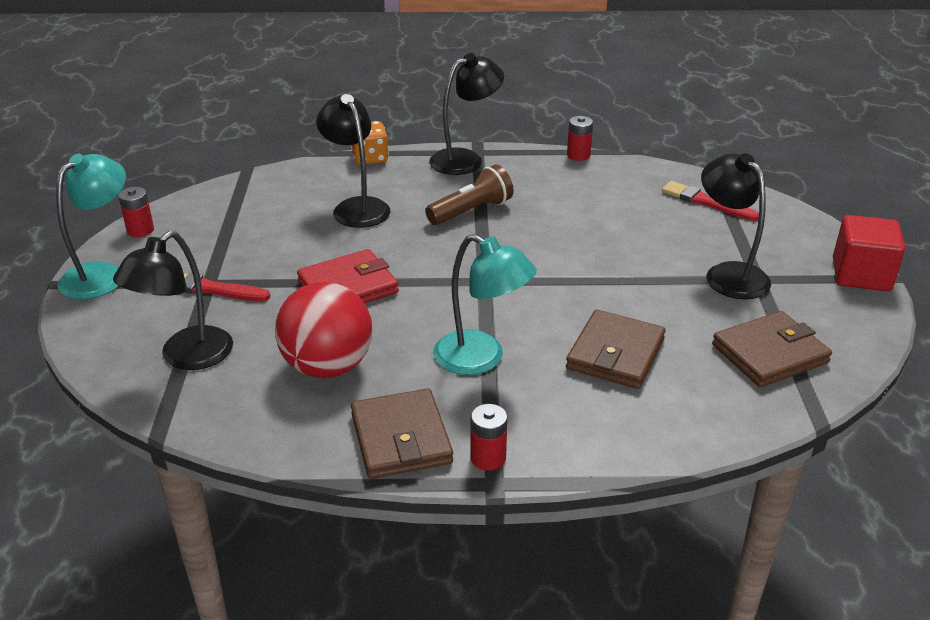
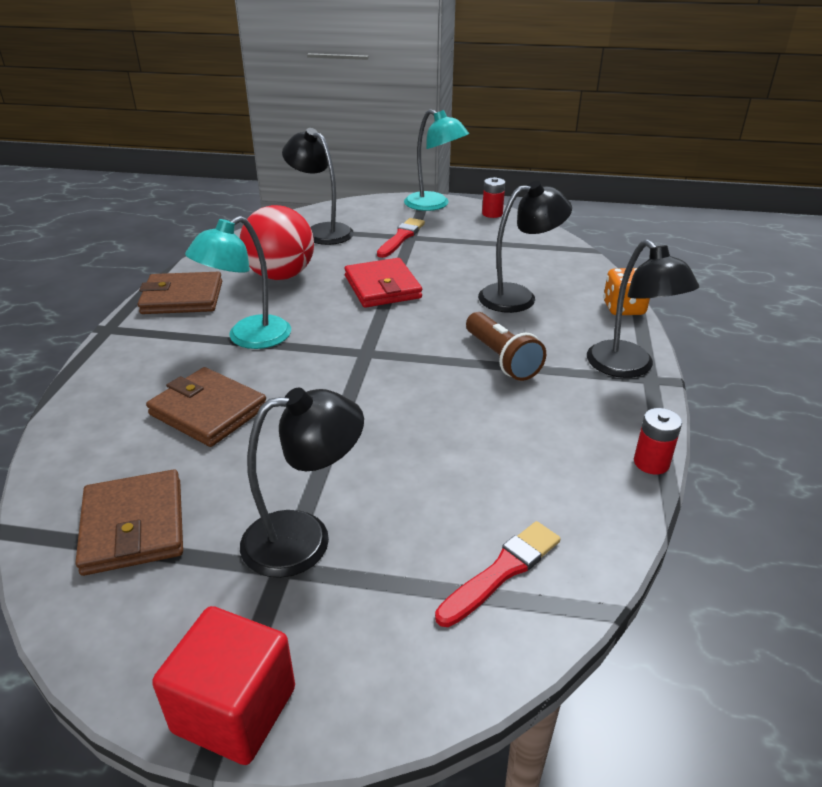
camera: 100 degrees right, 0 degrees up
red battery [470,404,508,471] -> none

